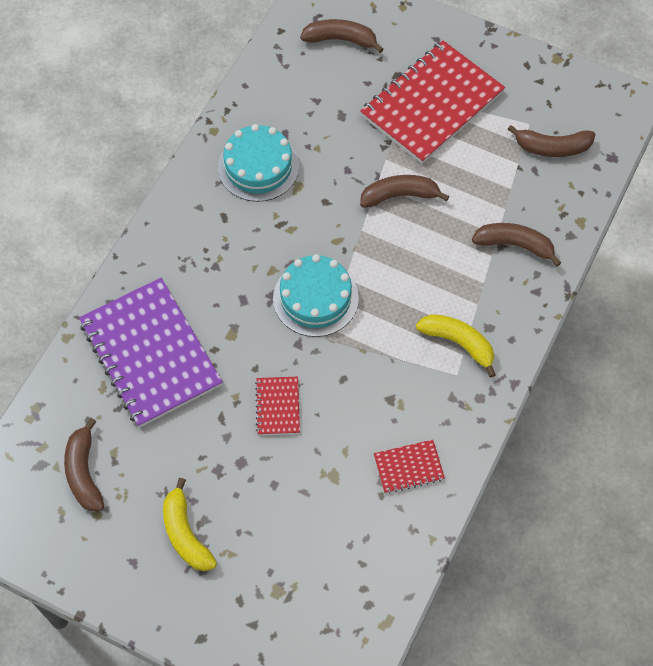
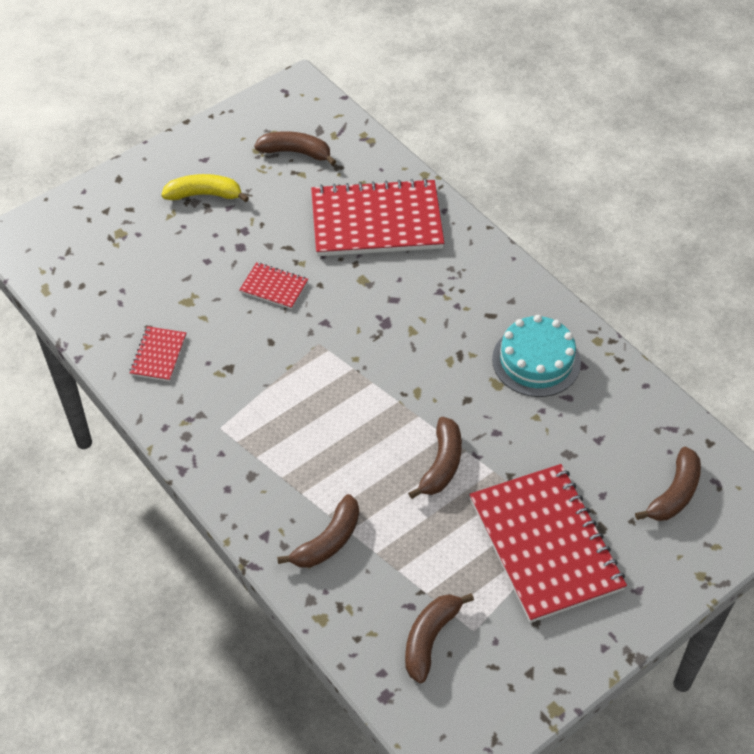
camera: 115 degrees right, 10 degrees down
purple notebook [79,278,223,428] -> red notebook [311,178,444,256]
turquoise cake [273,254,359,337] -> none
yellow banana [416,314,496,378] -> none

